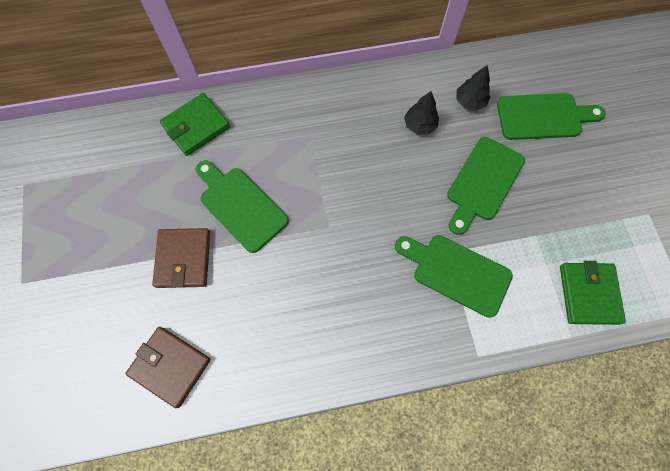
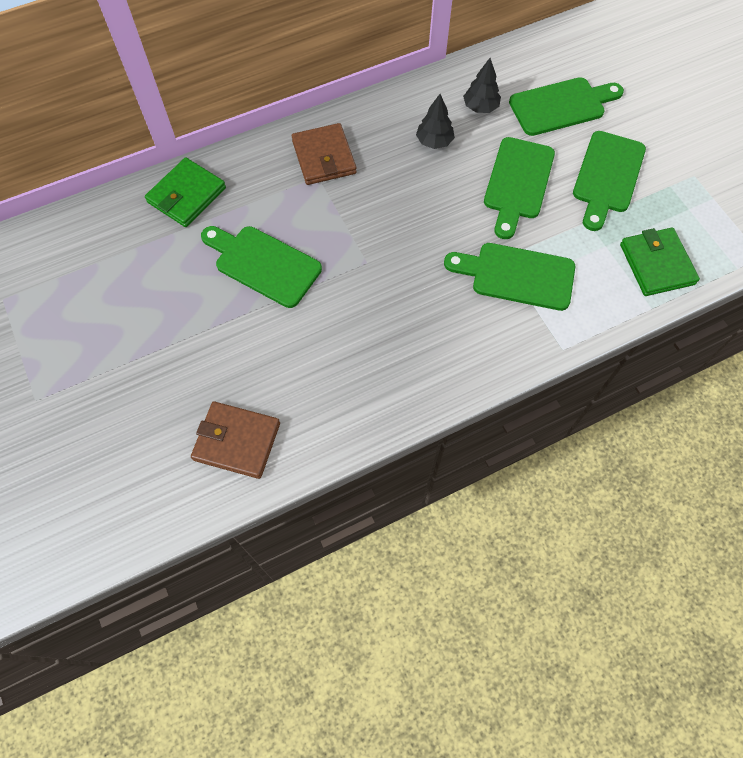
camera: 15 degrees left, 5 degrees down
brown wallet [152,228,210,288] -> brown wallet moved to [292,123,357,185]
none -> green cutting board [573,131,646,231]

